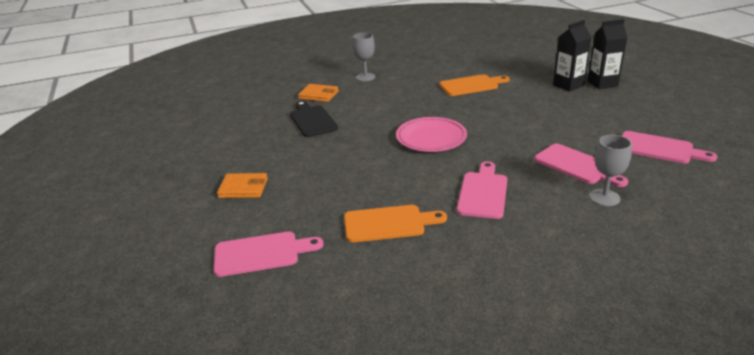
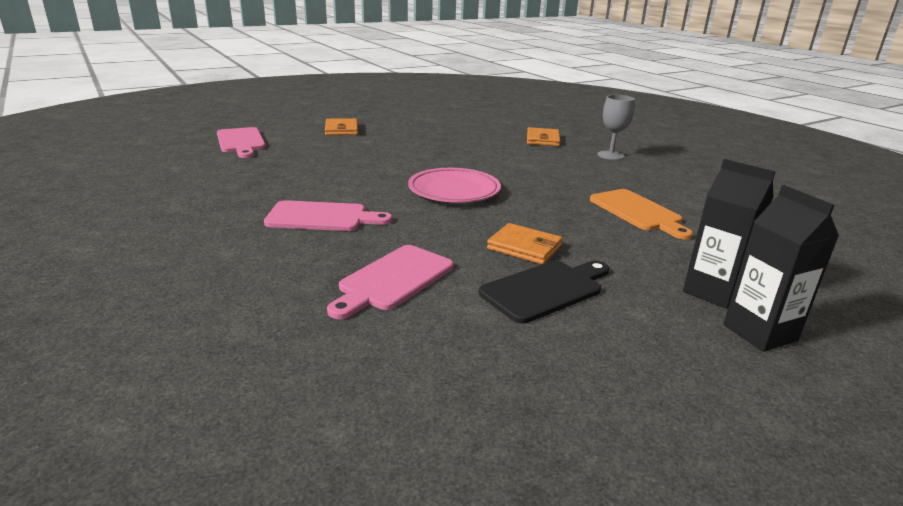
camera: 75 degrees right, 5 degrees down
black cutting board [290,101,338,137] -> black cutting board moved to [479,261,609,324]
orange cutting board [344,205,447,242] -> none
grey goblet [589,135,632,206] -> none
pink cutting board [622,131,717,163] -> none
none -> orange wallet [487,223,563,264]

